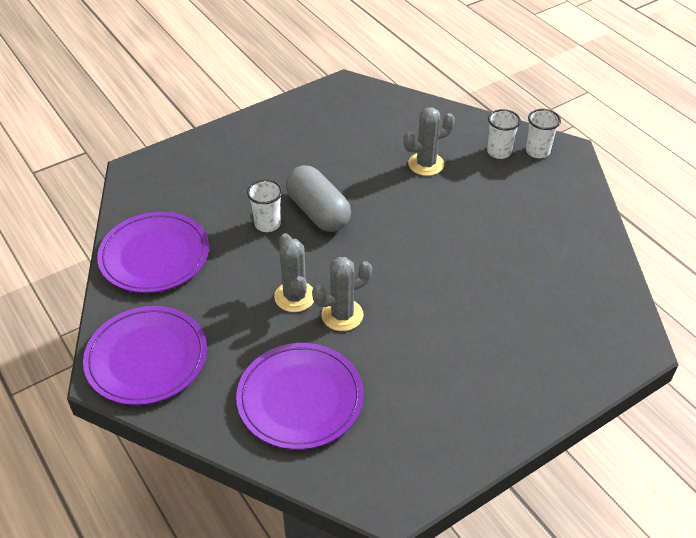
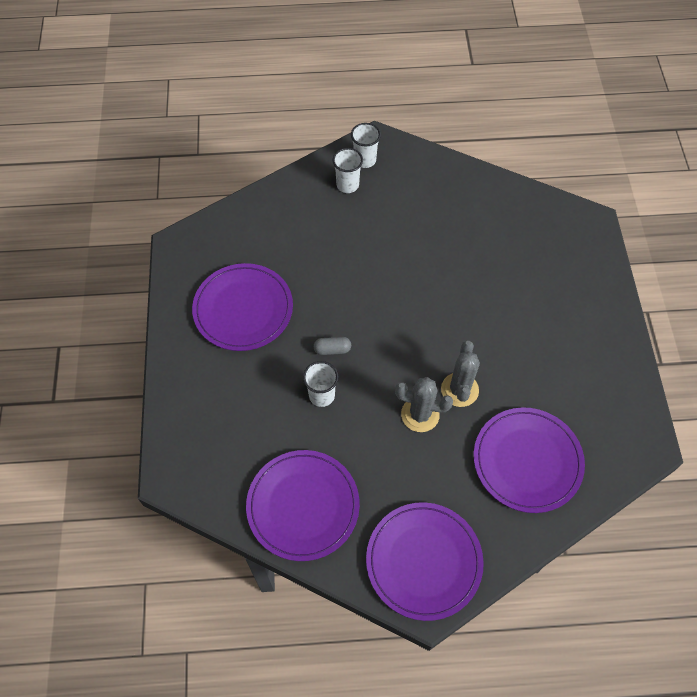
camera: 60 degrees left, 15 degrees up
grey capsule [286,165,351,232] -> grey capsule [314,337,351,355], size x0.45
grey cactus [403,107,455,176] -> none
none -> purple plate [192,263,293,351]

